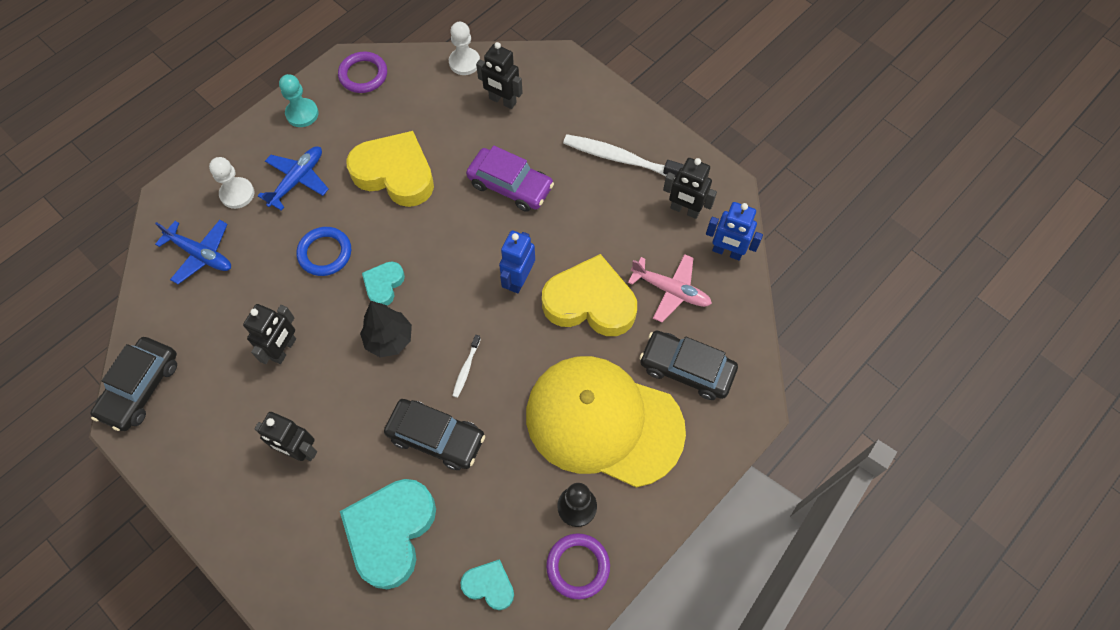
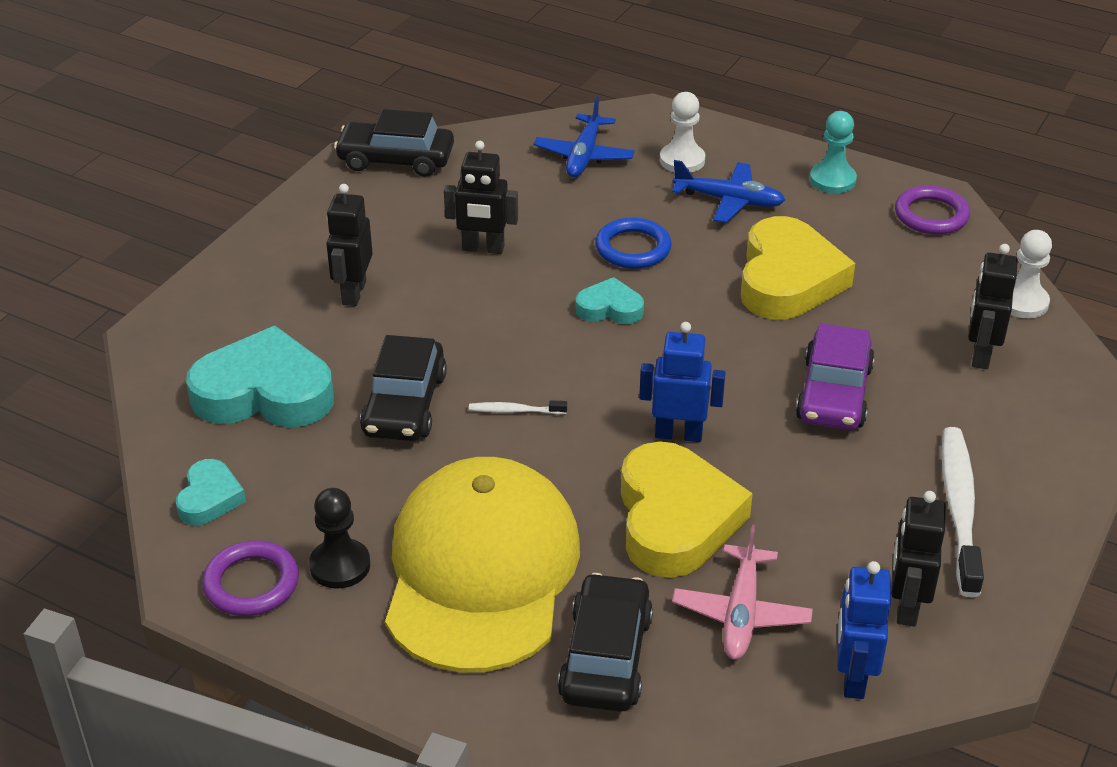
camera: 75 degrees right, 25 degrees down
black tree [360,301,412,357] -> none

